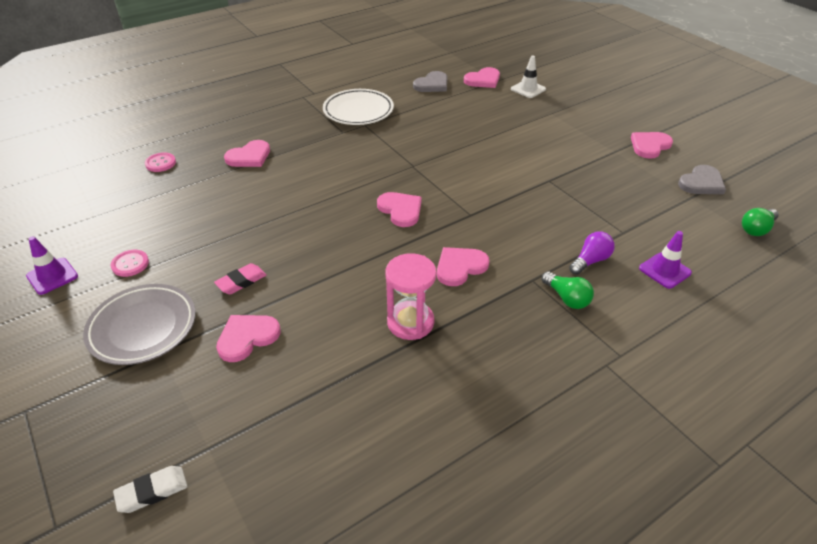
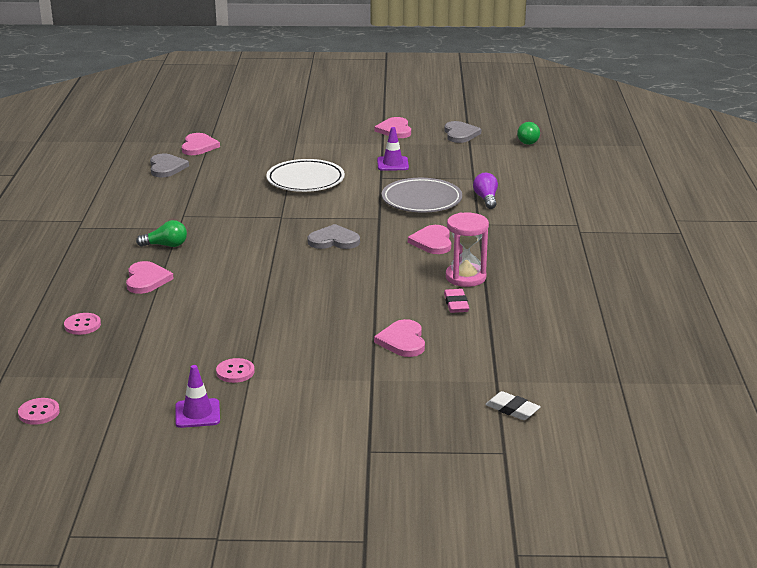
camera: 55 degrees left, 15 degrees down
grey plate [83,284,196,365] -> grey plate moved to [382,178,462,213]
white eraser [113,466,187,513] -> white eraser turned 60 degrees counterclockwise [485,391,541,420]
pink eraser [214,263,267,294] -> pink eraser moved to [444,289,469,313]
white plate [323,89,394,125] -> white plate moved to [266,159,345,192]
pink heart [377,192,422,227] -> grey heart [308,224,360,249]
white traffic cone [511,55,546,98] -> none
green light bulb [542,271,594,309] -> green light bulb moved to [136,220,187,247]
purple traffic cone [639,231,692,289] -> purple traffic cone moved to [377,127,409,171]
none -> pink button [18,398,60,425]

